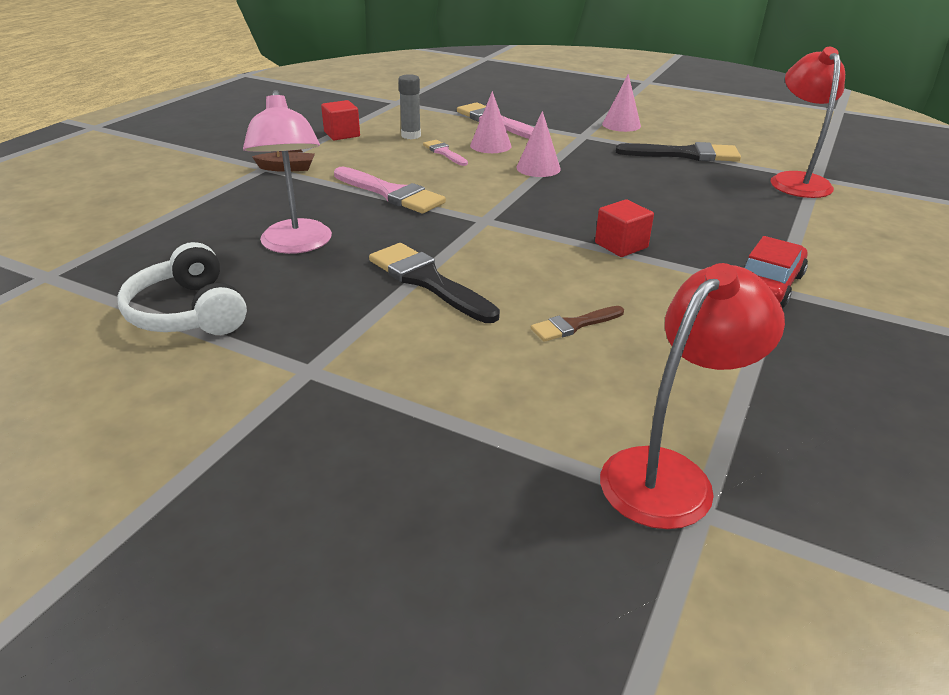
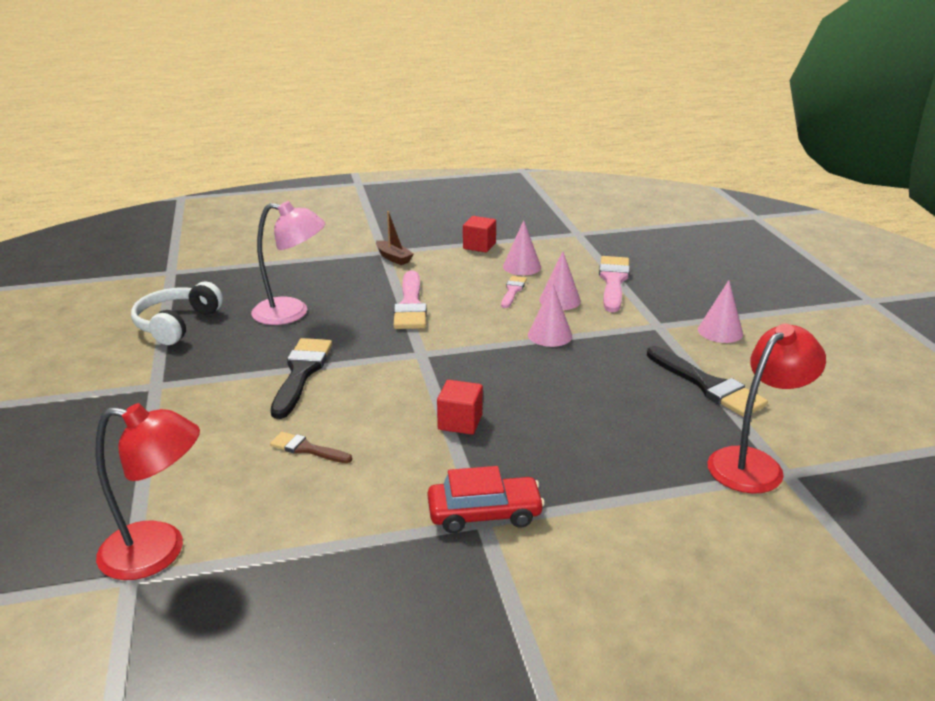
camera: 50 degrees right, 5 degrees down
pink lamp [243,90,332,254] -> pink lamp turned 120 degrees counterclockwise [251,201,325,325]
grey glue stick [398,74,421,139] -> pink cone [503,220,541,275]

